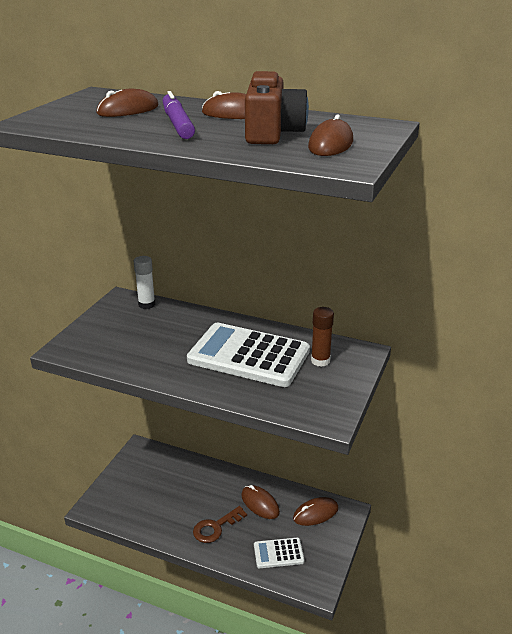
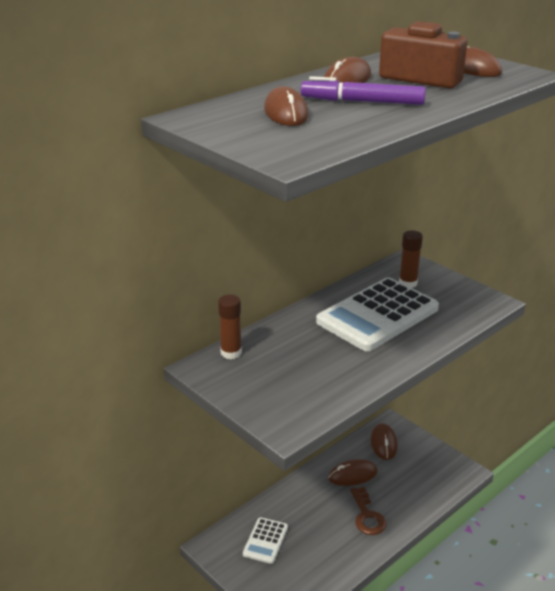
camera: 65 degrees left, 0 degrees up
white glue stick [134,256,156,309] -> brown glue stick [218,295,242,359]
white calculator [254,538,305,568] -> white calculator moved to [243,517,288,564]

